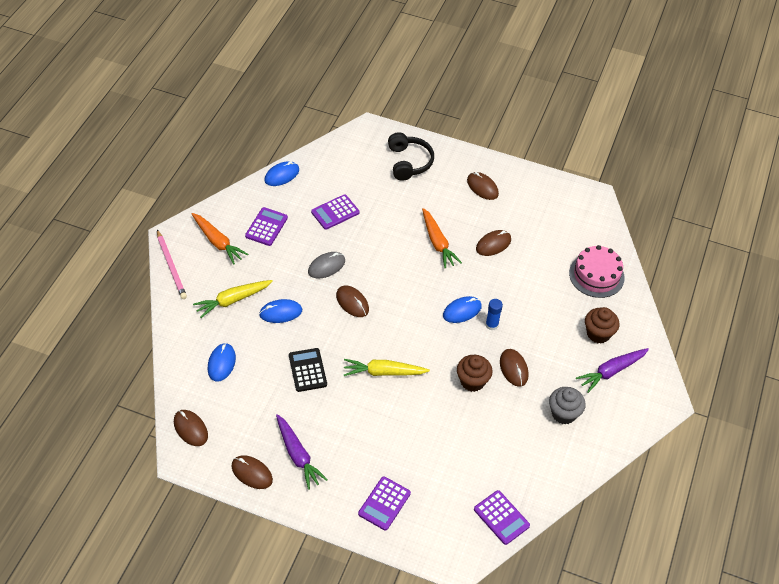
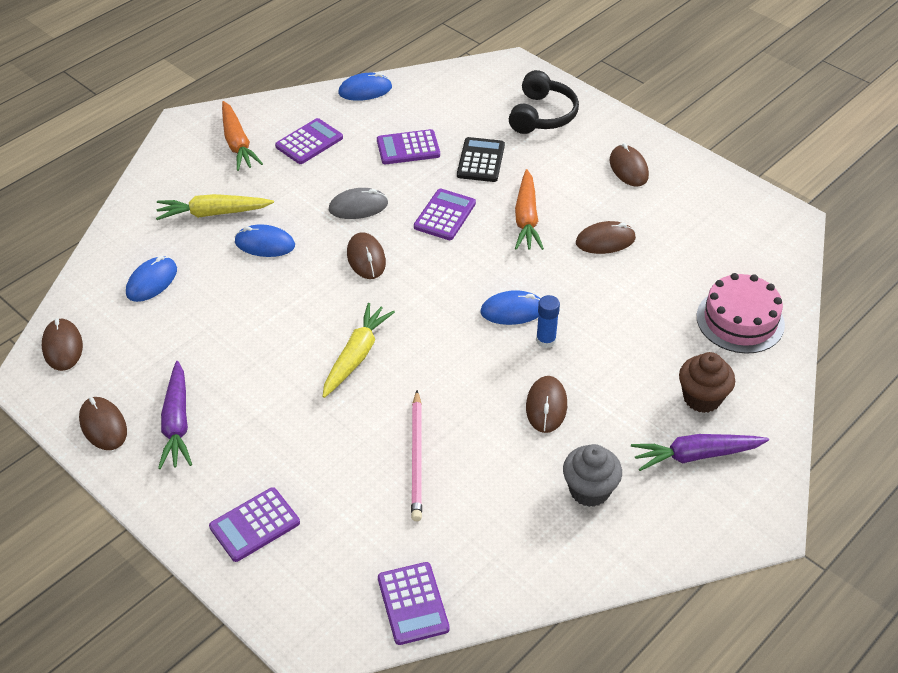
camera: 25 degrees right, 5 degrees down
pink pencil [157,230,187,299] -> pink pencil moved to [411,390,422,521]
black calculator [289,348,327,392] -> black calculator moved to [457,137,505,182]
yellow carrot [344,359,430,376] -> yellow carrot turned 90 degrees clockwise [322,303,395,398]
brown cupcake [457,355,493,392] -> none
none -> purple calculator [414,189,476,240]

